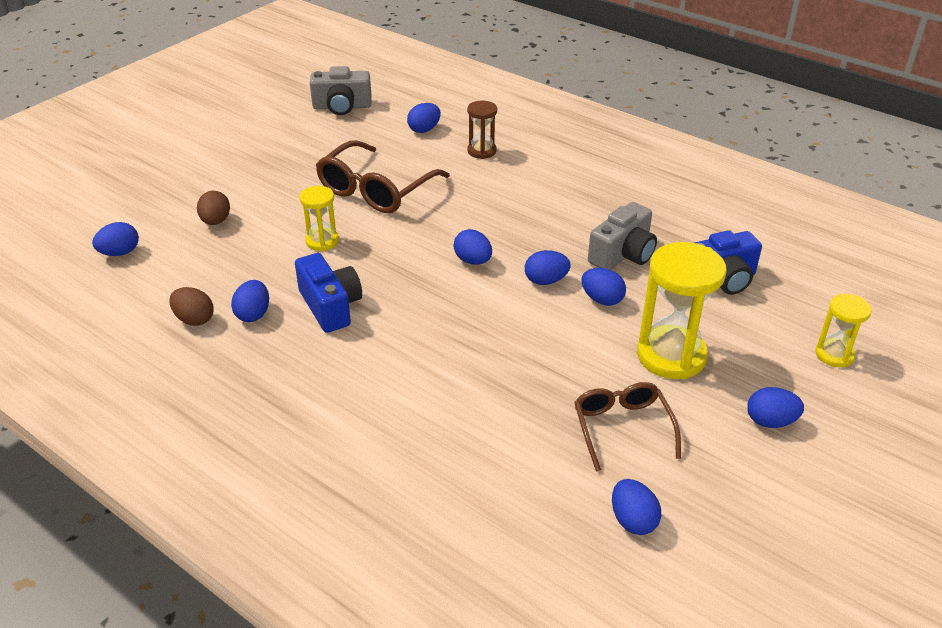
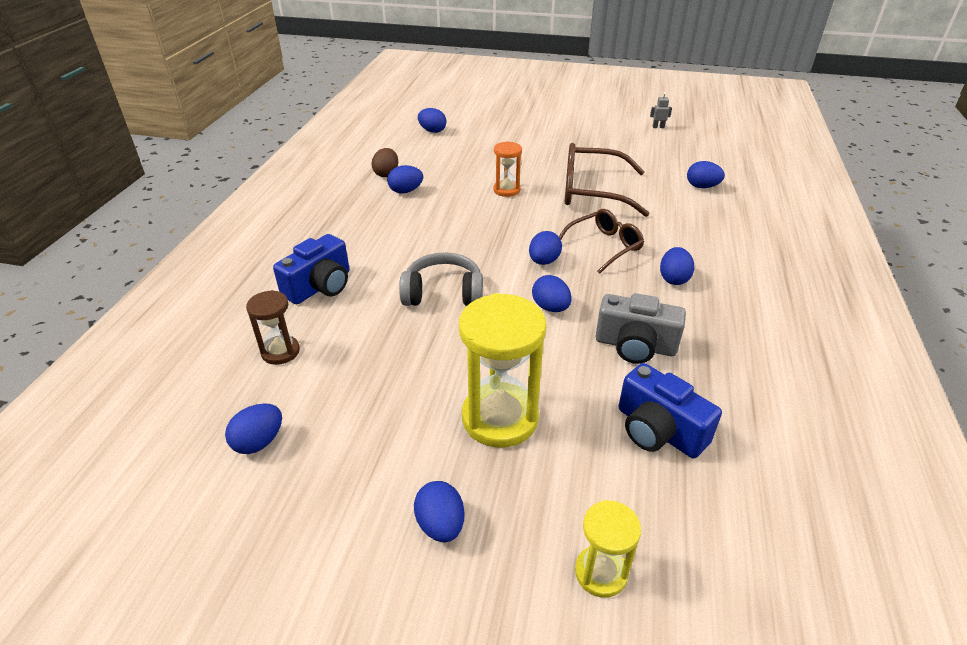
camera: 65 degrees right, 0 degrees up
brown egg [197,191,230,225] -> none
blue camera [295,253,362,333] -> blue camera moved to [273,234,349,304]
yellow hourglass [299,186,339,251] -> orange hourglass [493,141,522,197]
grey camera [310,66,372,115] -> none
brown hourglass [467,101,497,159] -> brown hourglass moved to [246,290,300,365]
brown glasses [574,382,681,472] -> brown glasses moved to [559,209,644,274]
blue egg [582,268,626,306] -> blue egg moved to [660,247,694,285]
none -> grey headphones [399,252,483,306]
none -> grey robot [650,92,672,128]

